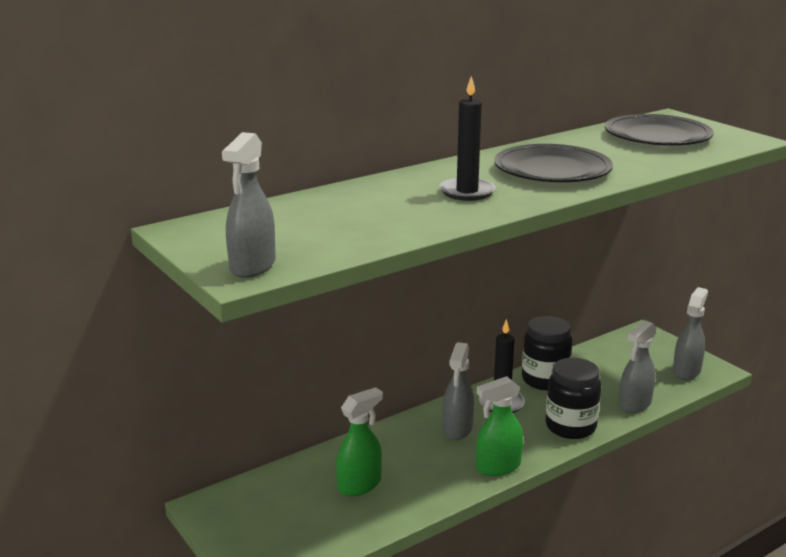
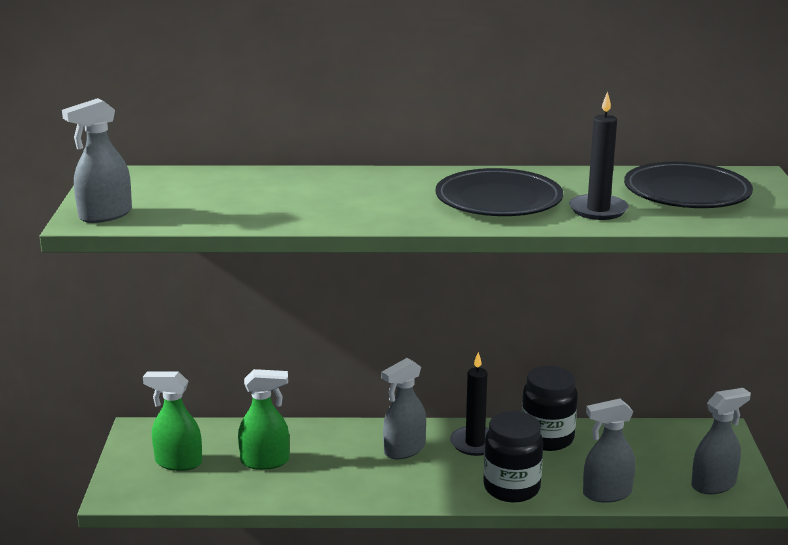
camera: 35 degrees right, 0 degrees up
black candle [439,76,496,201] -> black candle moved to [569,91,629,220]
green spray bottle [476,376,523,476] -> green spray bottle moved to [143,372,202,471]

